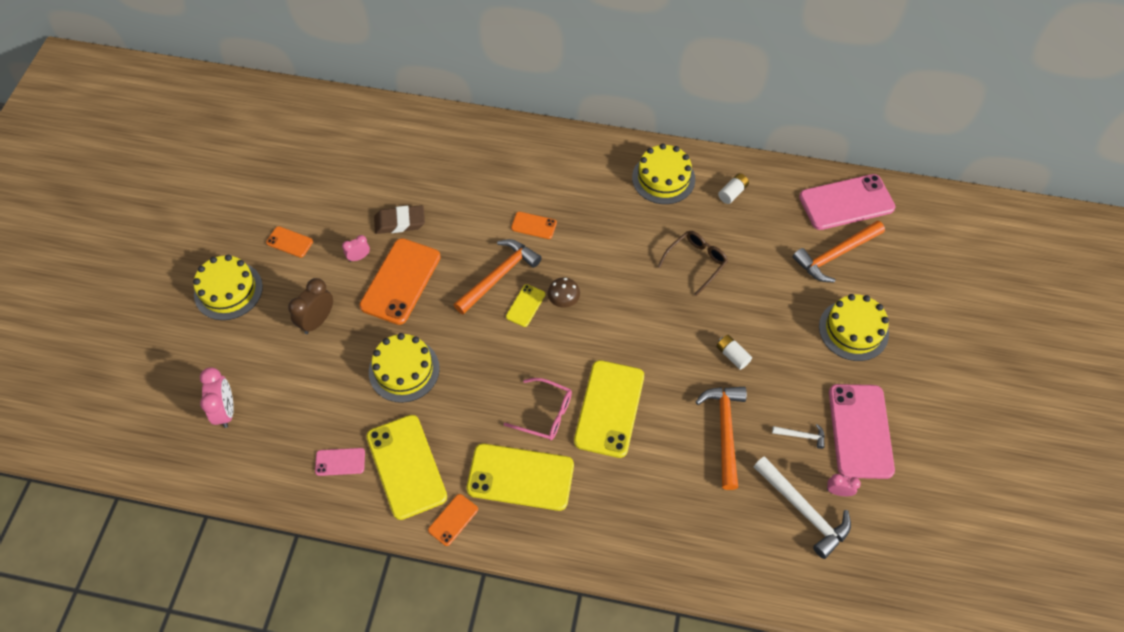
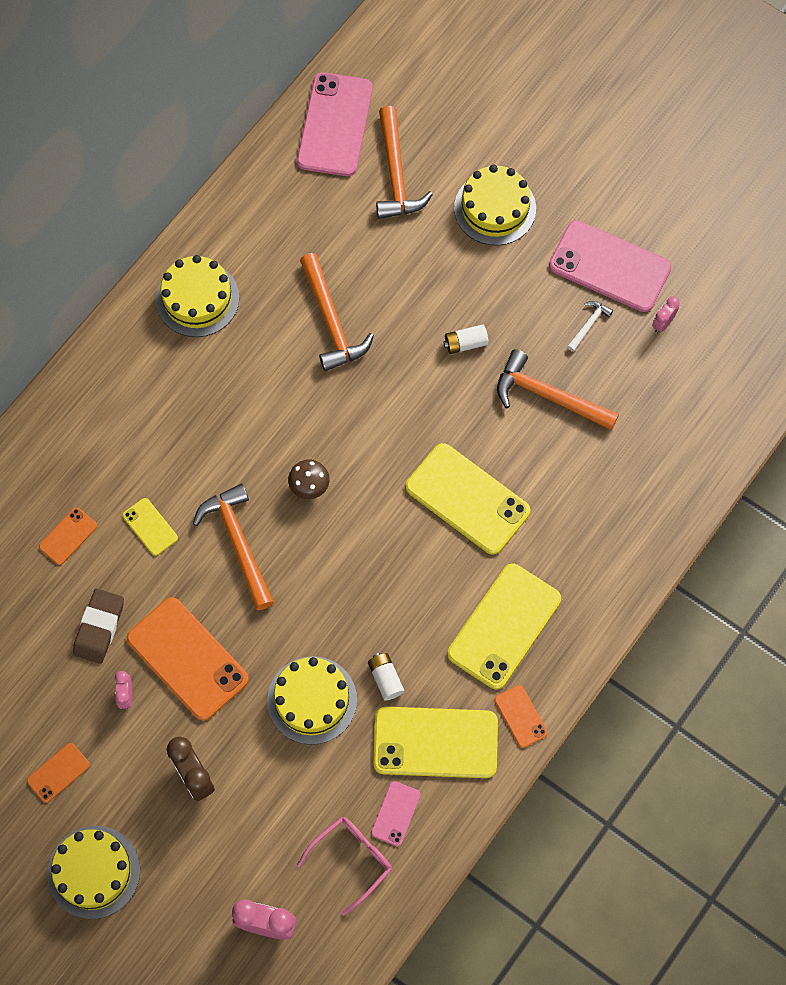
camera: 65 degrees left, 10 degrees up
pink glasses [504,378,572,440] -> pink glasses moved to [297,816,392,915]
yellow phone [506,284,545,327] -> yellow phone moved to [123,498,178,556]
orange phone [511,212,557,239] -> orange phone moved to [39,507,97,565]
brown glasses [658,231,728,296] -> orange hammer [300,253,374,371]
white battery [718,173,749,204] -> white battery moved to [368,653,404,701]
white hammer [754,456,851,559] -> none

